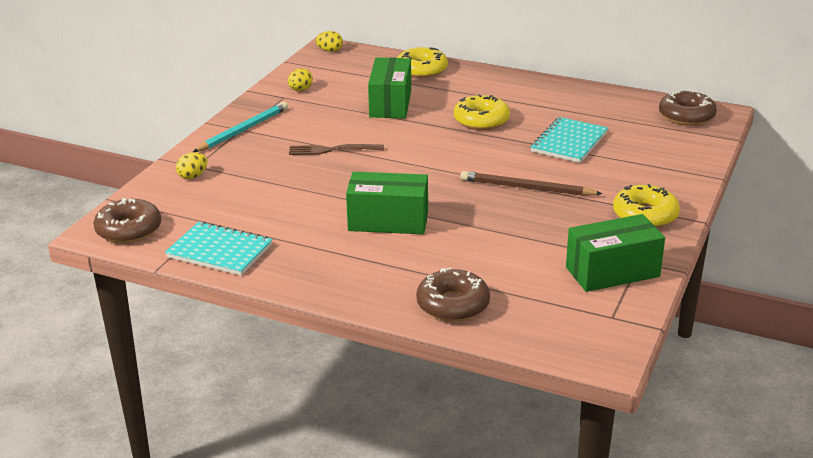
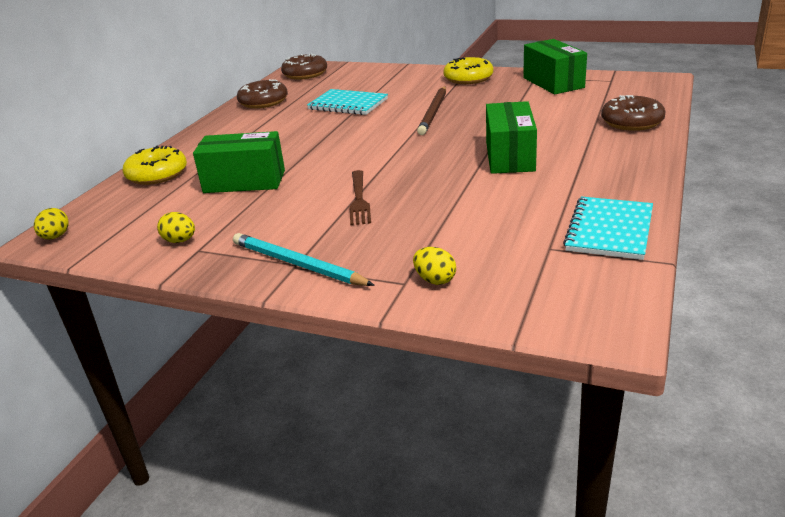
camera: 90 degrees left, 0 degrees up
brown donut [93,198,161,243] -> brown donut moved to [237,79,288,108]
yellow donut [454,94,510,130] -> none

